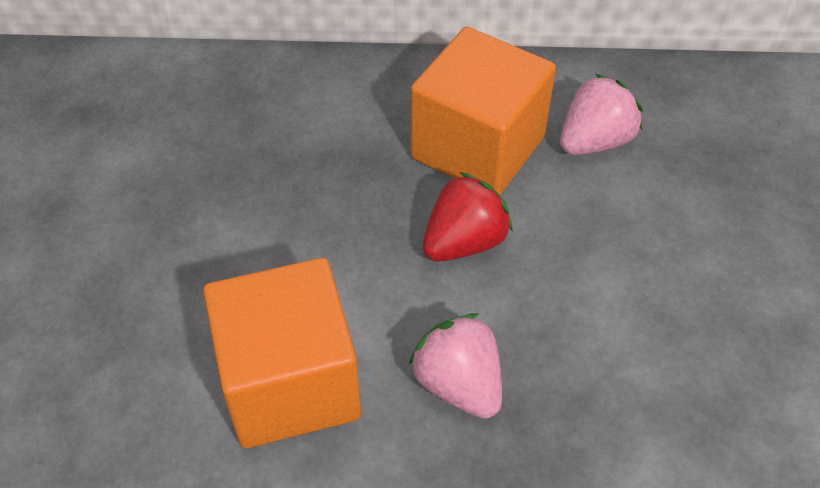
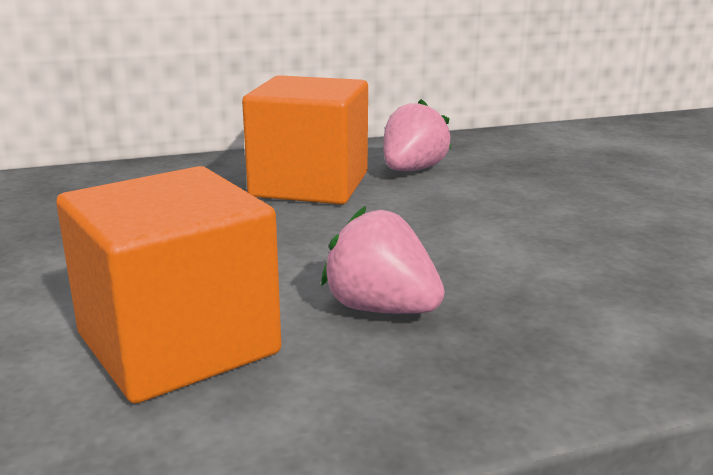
camera: 20 degrees left, 30 degrees down
red strawberry [423,172,513,262] -> none

